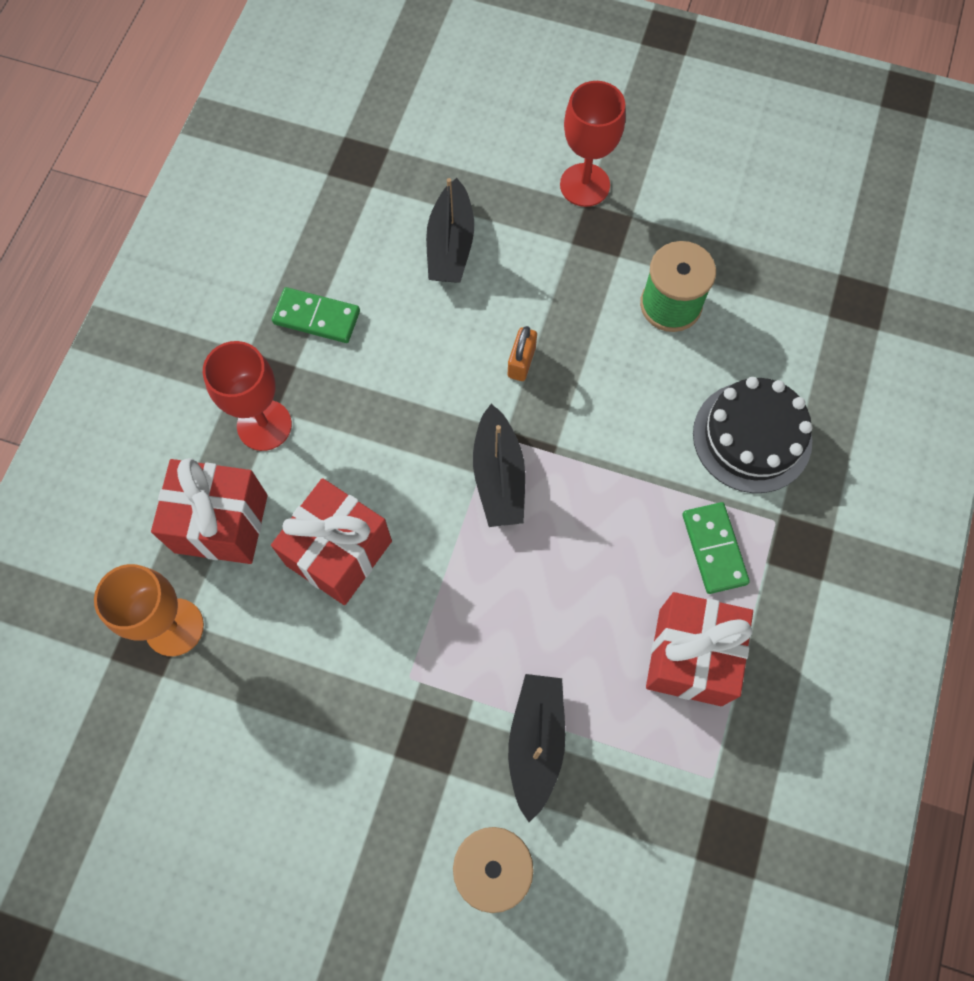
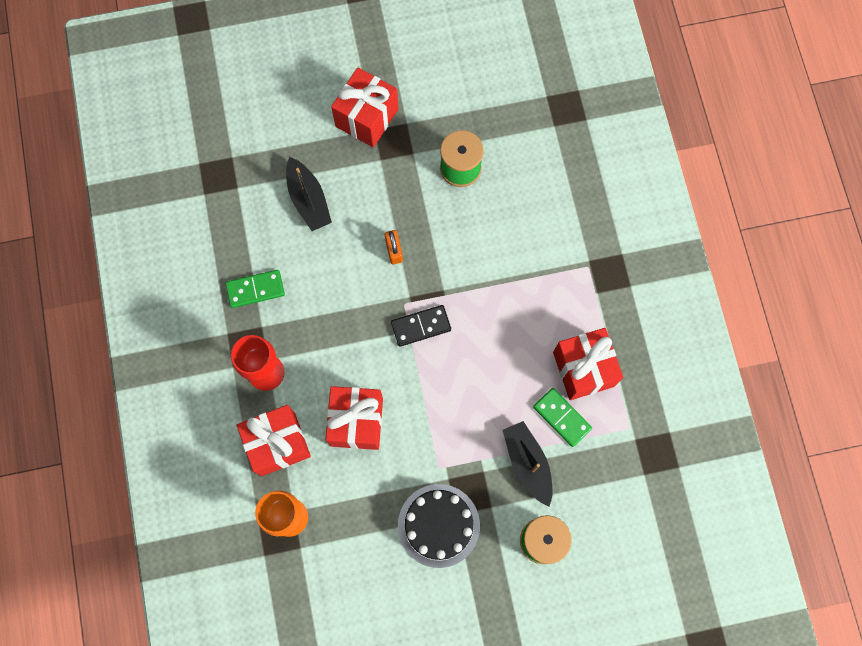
camera: 30 degrees left, 5 degrees up
black boat [473,404,525,527] -> black domino [391,305,451,347]
red goblet [560,81,626,207] -> red gift [331,67,399,147]
green domino [682,502,750,594] -> green domino moved to [533,388,592,447]
black cake [693,377,813,493] -> black cake moved to [398,484,480,568]

